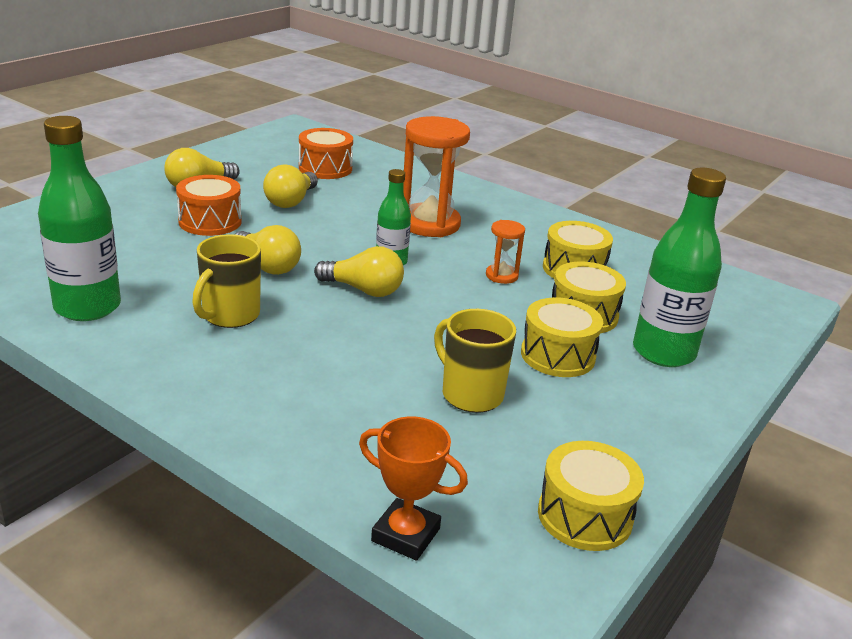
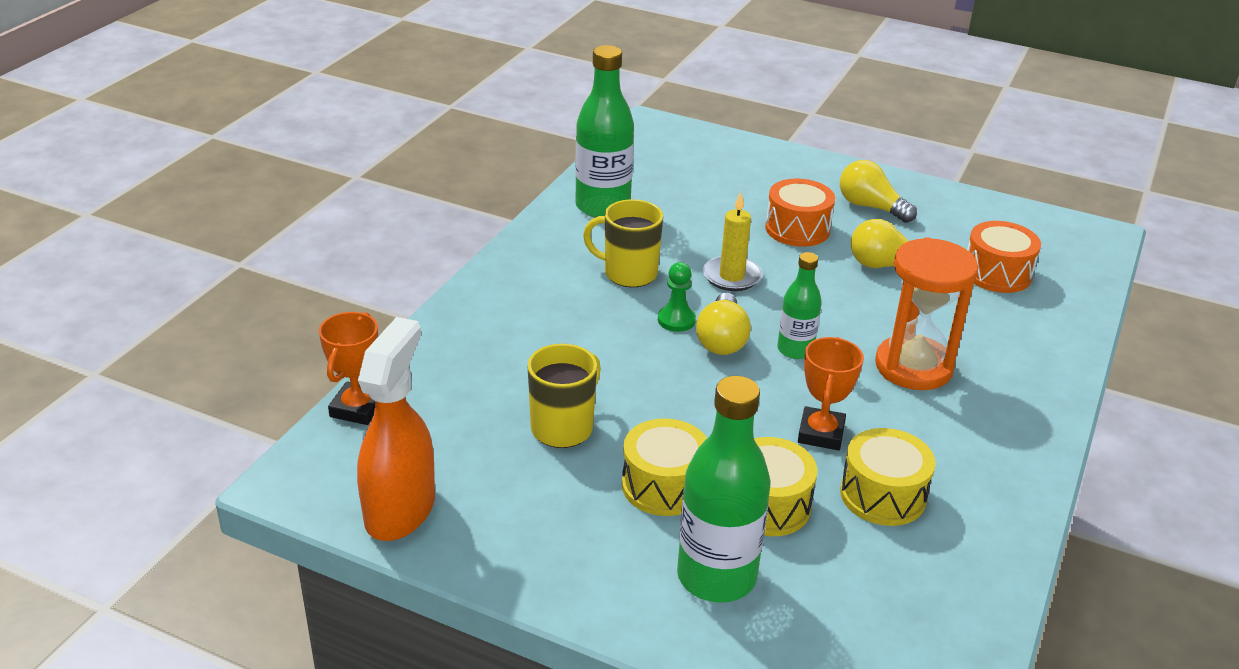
camera: 80 degrees right, 5 degrees up
yellow light bulb [235,225,301,275] -> yellow candle [703,192,762,291]
orange hourglass [486,220,525,284] -> orange trophy [798,337,864,450]
yellow drum [538,441,644,551] -> orange spray bottle [357,317,435,541]
none -> green pawn [658,262,696,332]

